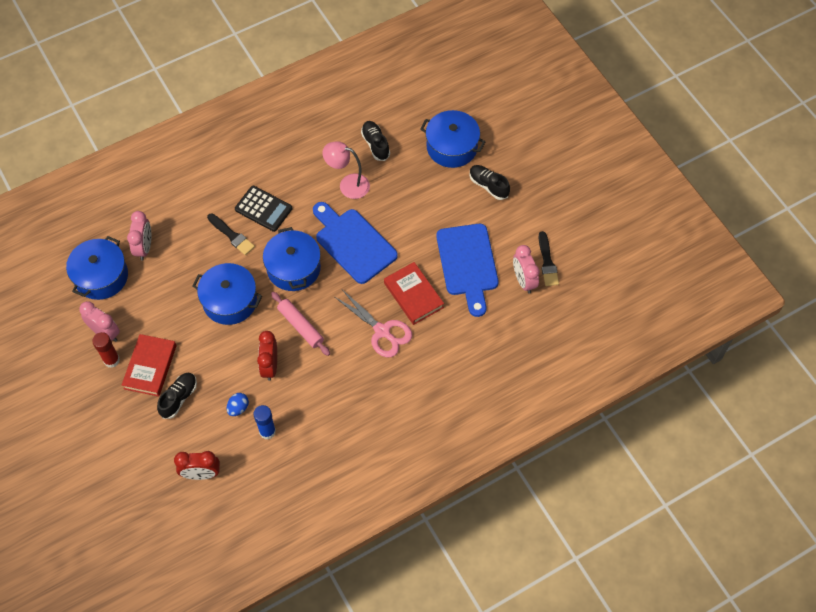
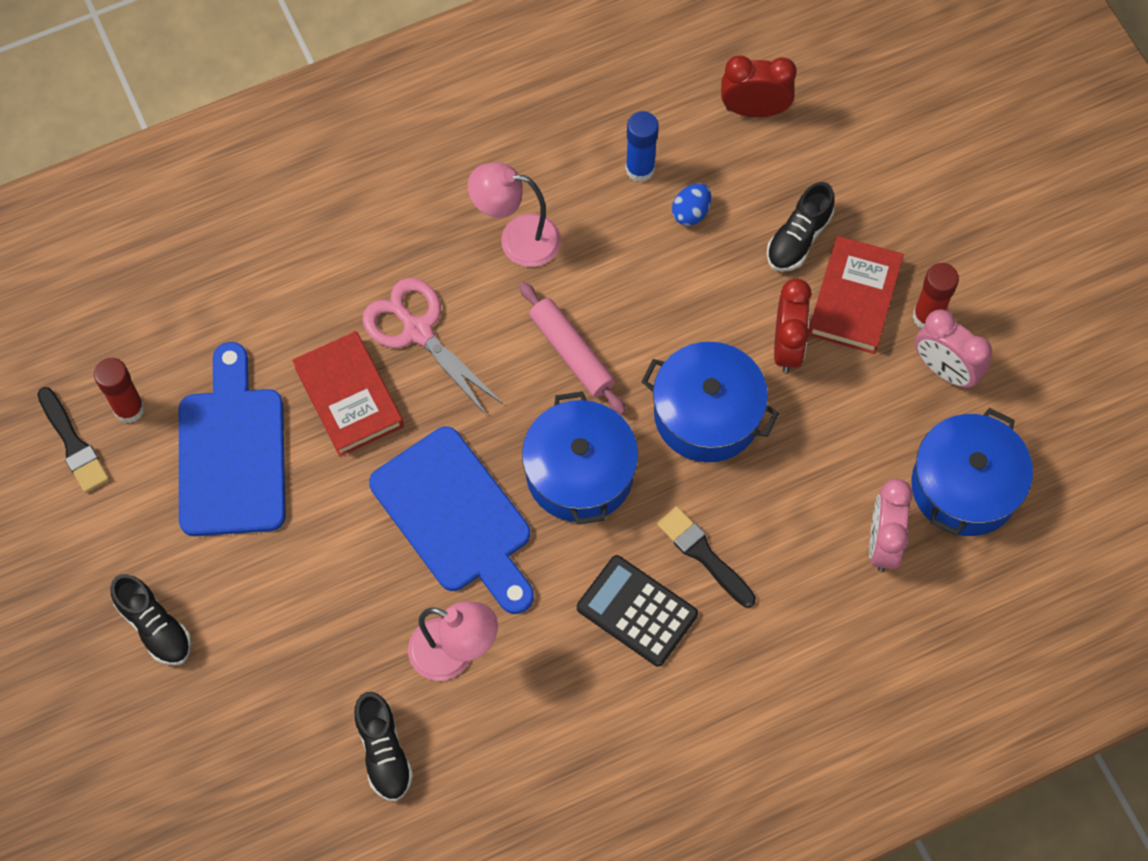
camera: 175 degrees left, 5 degrees up
red clock [257,331,277,381] -> red clock moved to [774,279,812,373]
blue pot [420,110,486,168] -> none
pink clock [513,245,540,294] -> red glue stick [94,358,145,423]
black brush [538,231,559,286] -> black brush turned 150 degrees clockwise [37,387,109,493]
none -> pink lamp [468,163,561,267]

